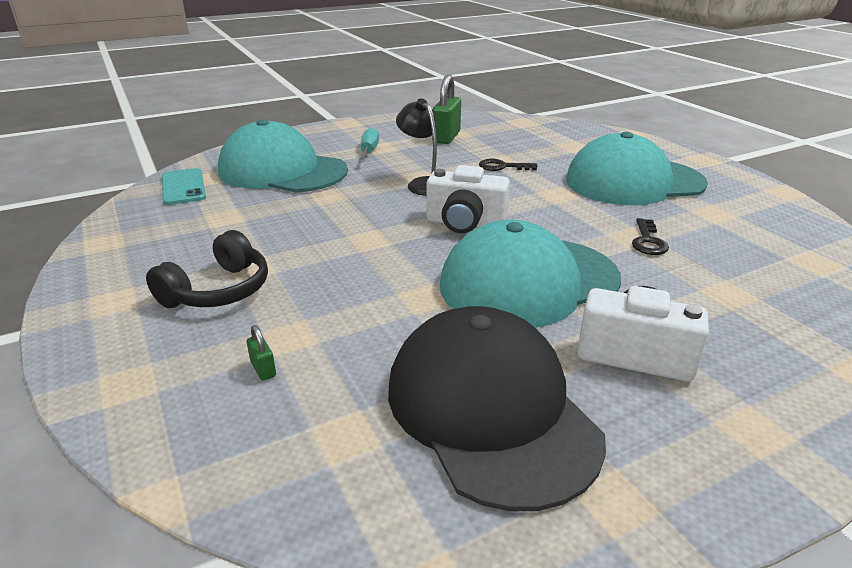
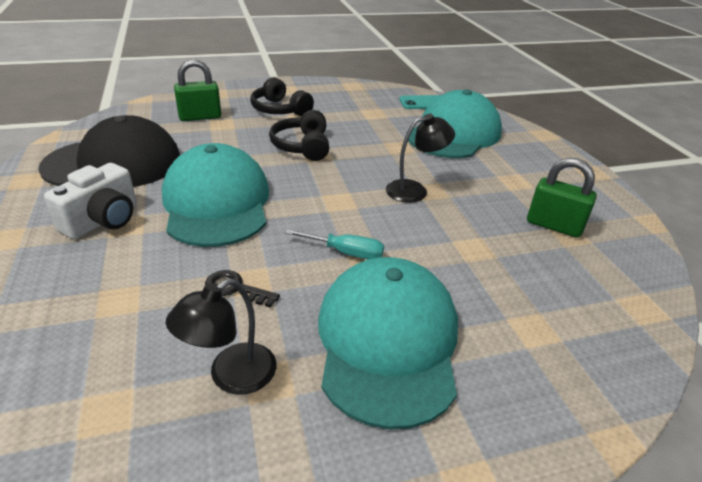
camera: 100 degrees right, 5 degrees up
green padlock [247,325,276,381] -> green padlock [174,59,221,121], size x2.27
turquoise screwdriver [359,128,379,162] -> turquoise screwdriver moved to [285,229,384,259]
white camera [426,165,510,233] -> none
black key [479,159,538,171] -> none
none -> black lamp [166,279,276,395]
none -> black headphones [269,110,329,161]

